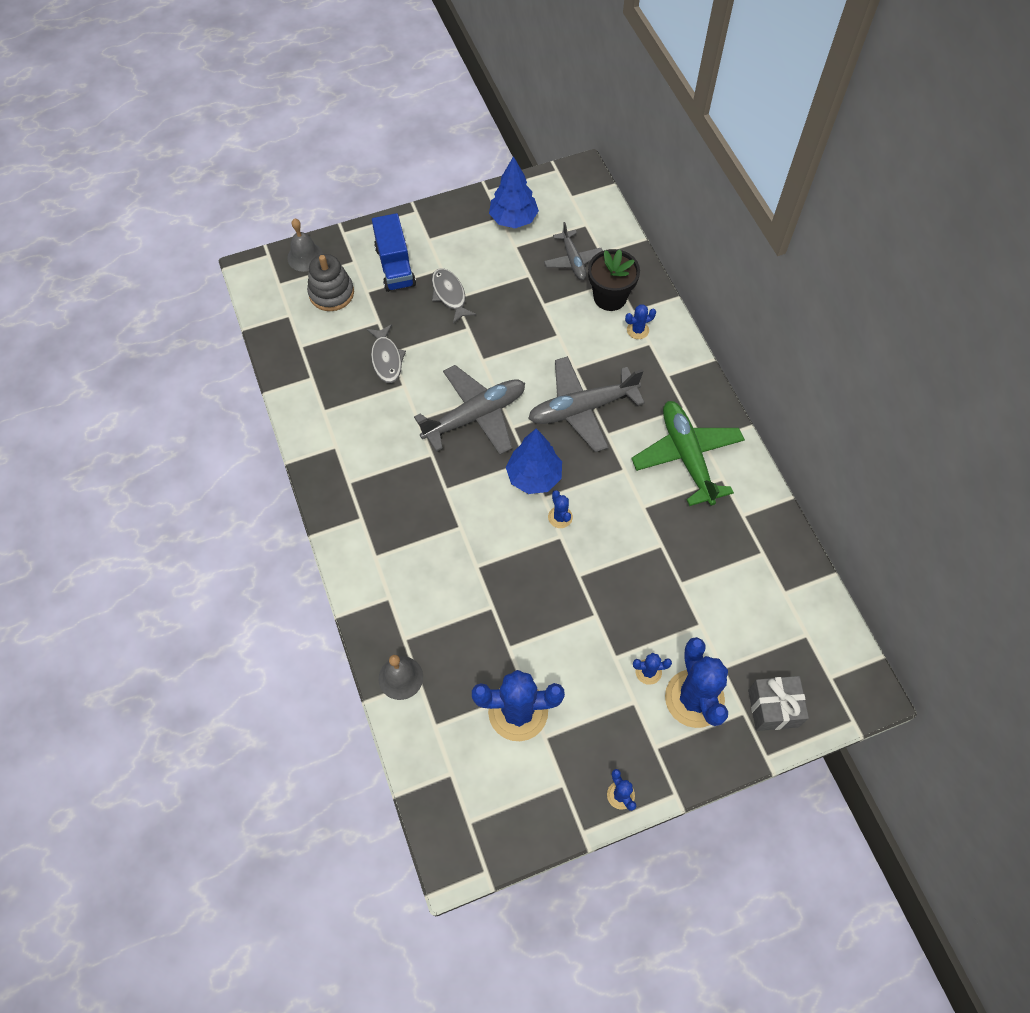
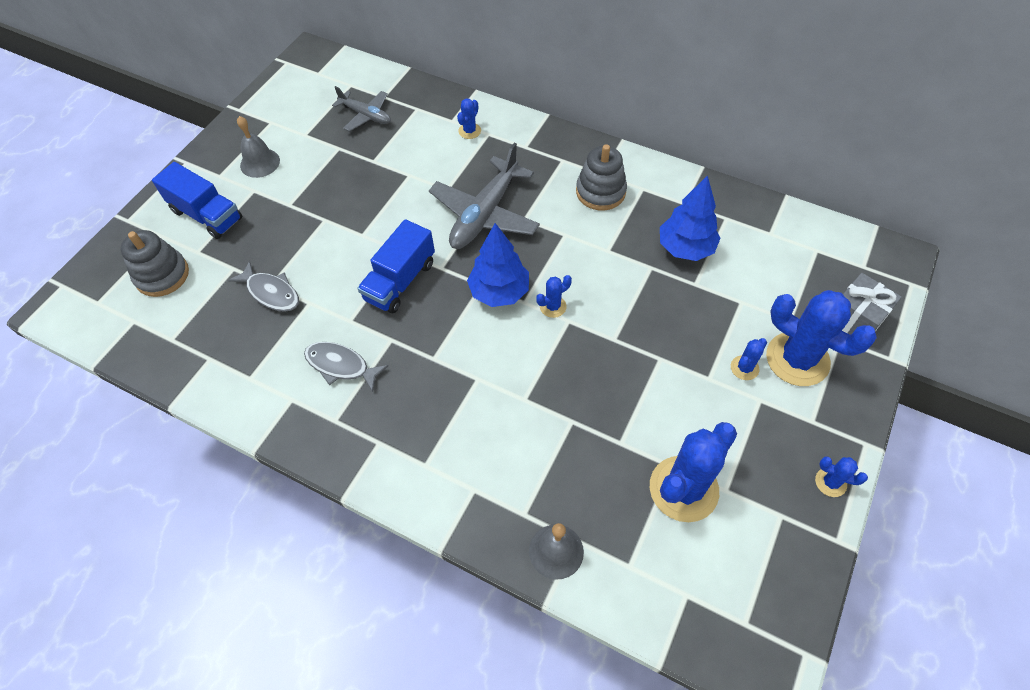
camera: 40 degrees left, 5 degrees down
grey bell [287,219,324,272] -> grey bell moved to [237,116,280,178]
grey plane [414,365,525,455] -> blue truck [357,219,435,313]
grey fish [432,268,476,323] -> grey fish moved to [304,342,388,392]
blue tree [489,156,539,228] -> blue tree moved to [660,175,720,261]
blue cactus [548,490,573,528] -> blue cactus turned 60 degrees counterclockwise [536,275,572,318]
black flower pot [588,249,640,311] -> none
green plane [631,401,745,506] -> grey stacking toy [576,144,627,210]

